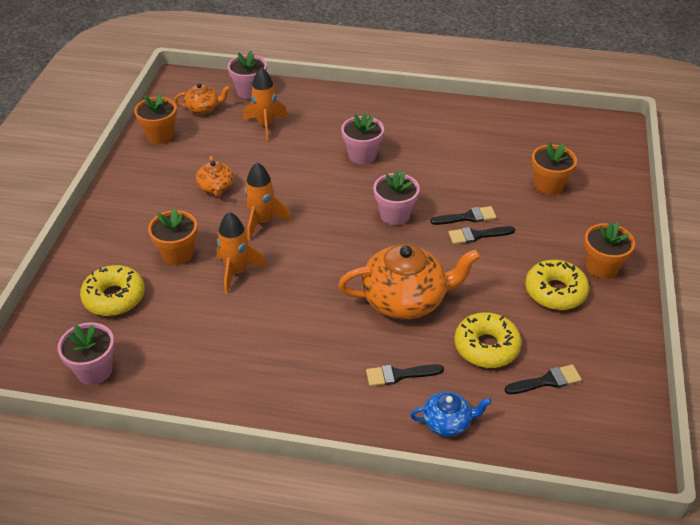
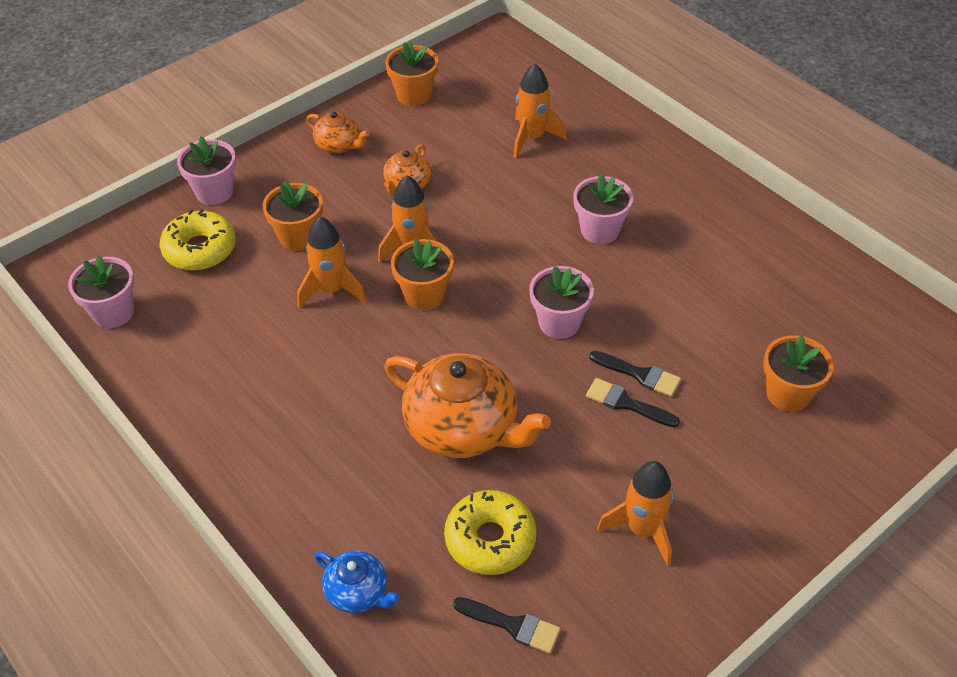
camera: 40 degrees right, 5 degrees up
orange teapot [174,83,230,114] -> orange teapot moved to [306,111,370,153]
pink flower pot [228,50,267,99] -> pink flower pot moved to [177,136,236,205]
black brush [366,364,444,386] -> none
yellow donut [525,260,589,310] -> orange rocket [597,461,674,566]
orange flower pot [584,222,635,279] -> orange flower pot moved to [391,238,454,310]

